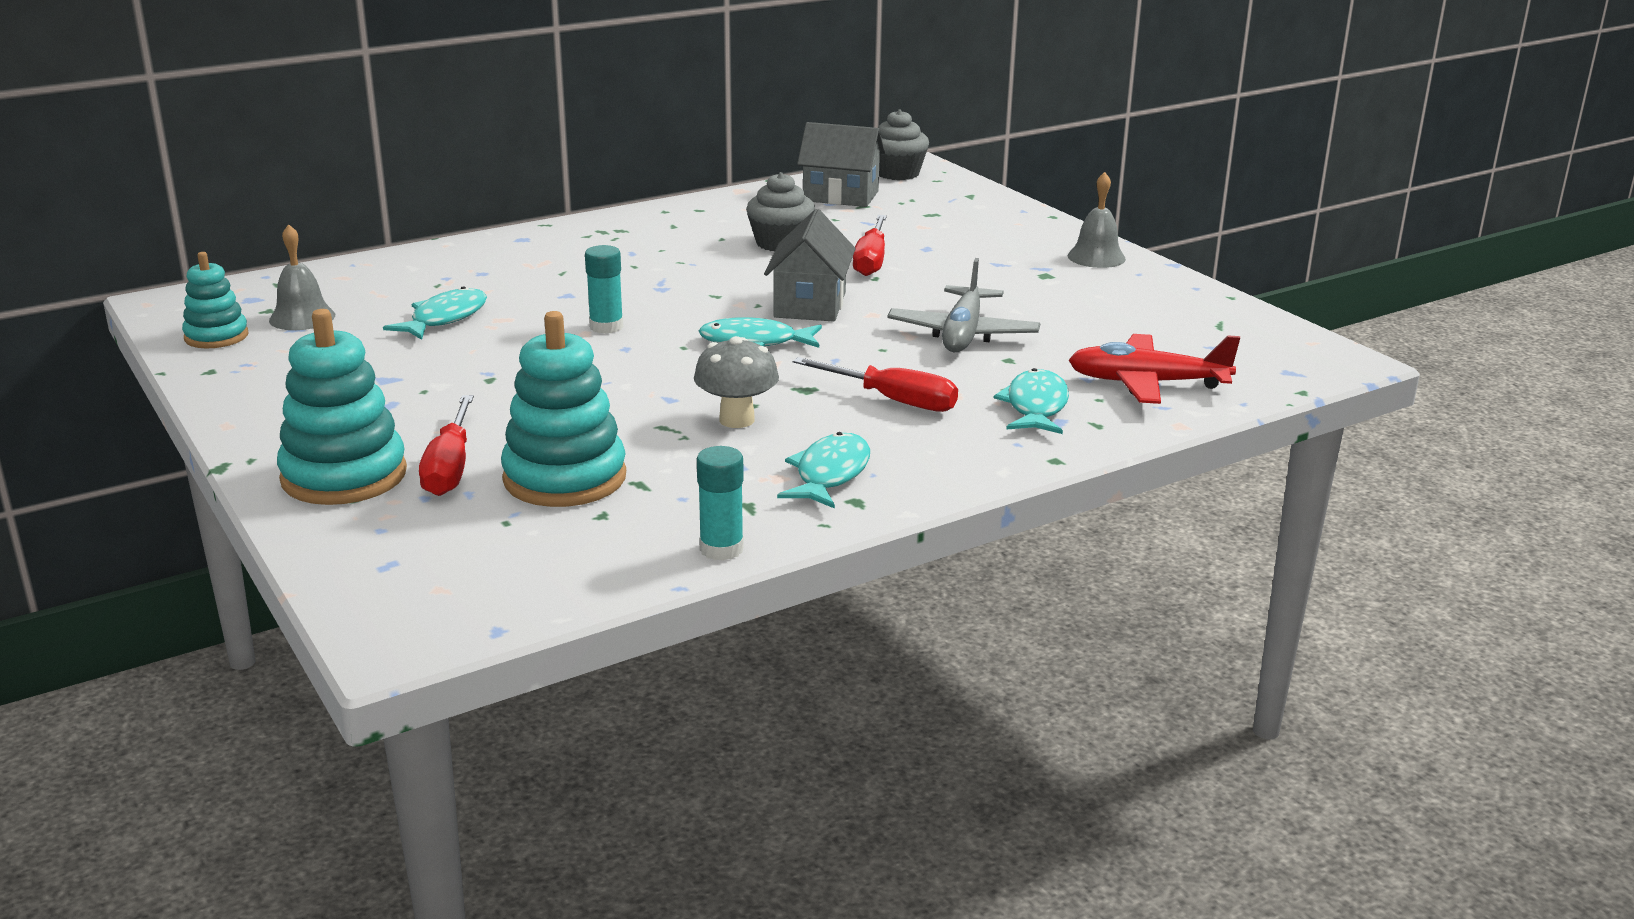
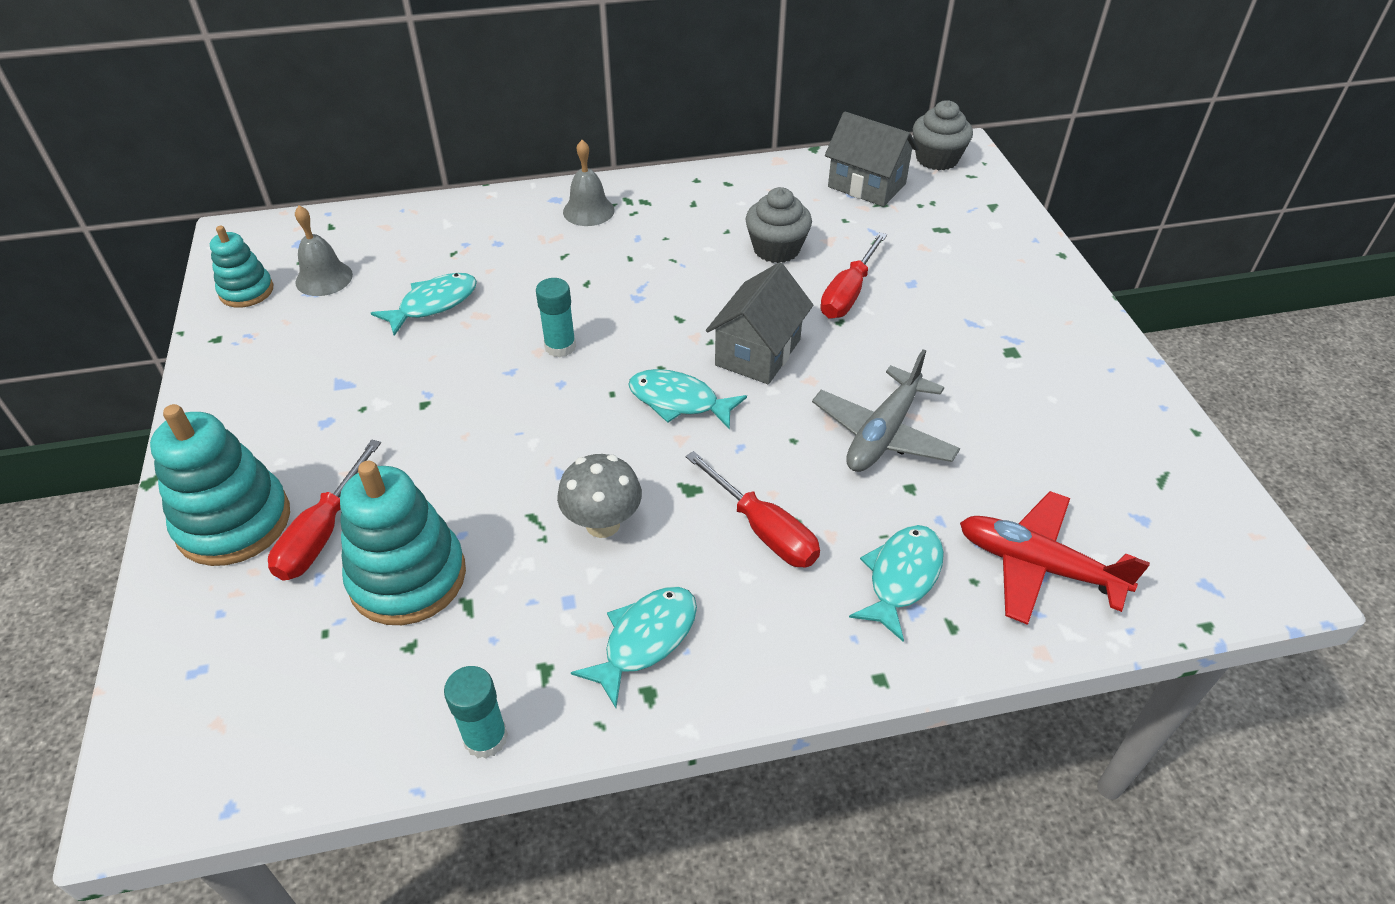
camera: 20 degrees right, 20 degrees up
grey bell [1068,172,1126,268] -> grey bell moved to [563,140,614,226]

